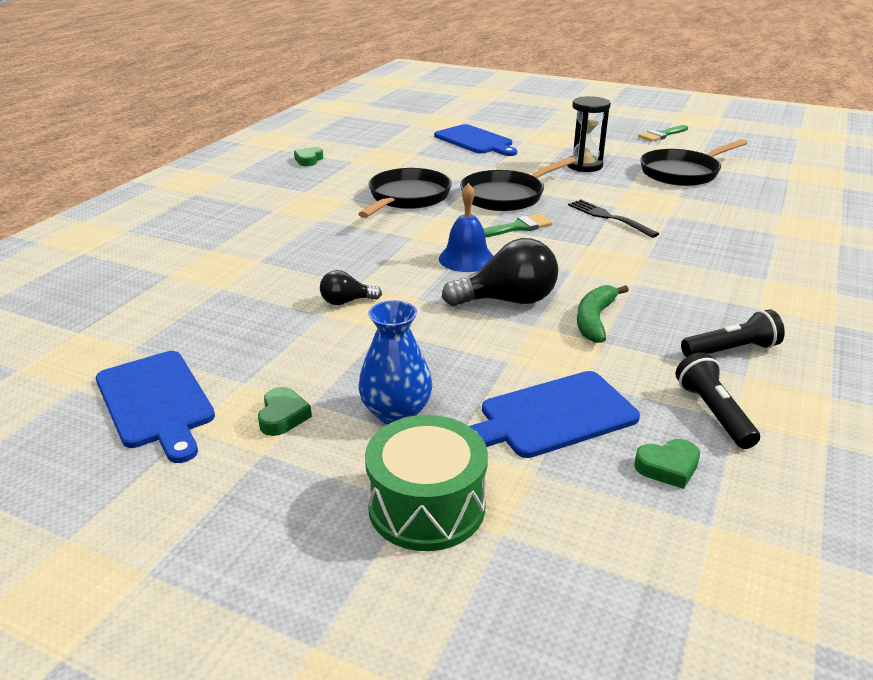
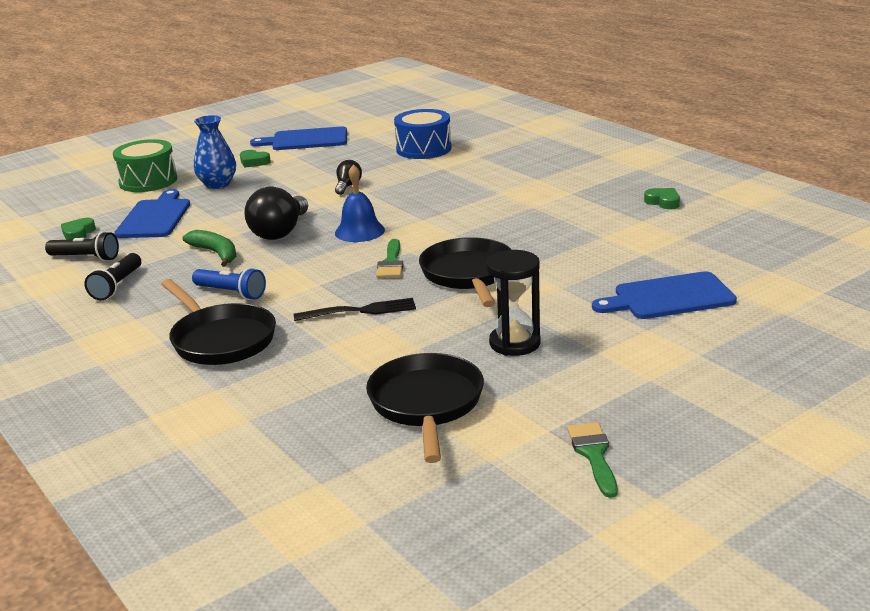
camera: 120 degrees right, 5 degrees down
black pan [358,168,452,218] -> black pan moved to [161,279,276,365]
none -> blue flashlight [192,268,266,300]
none -> blue drum [394,109,452,159]

